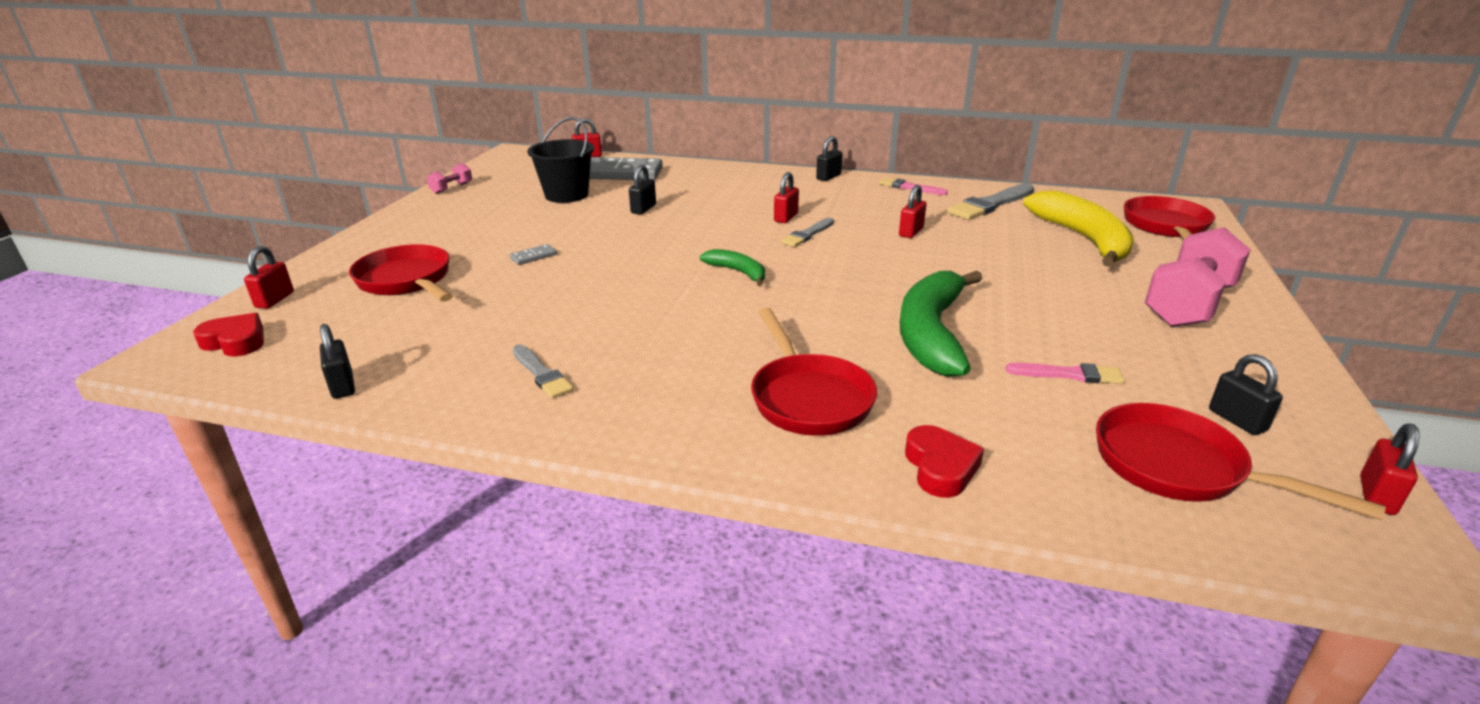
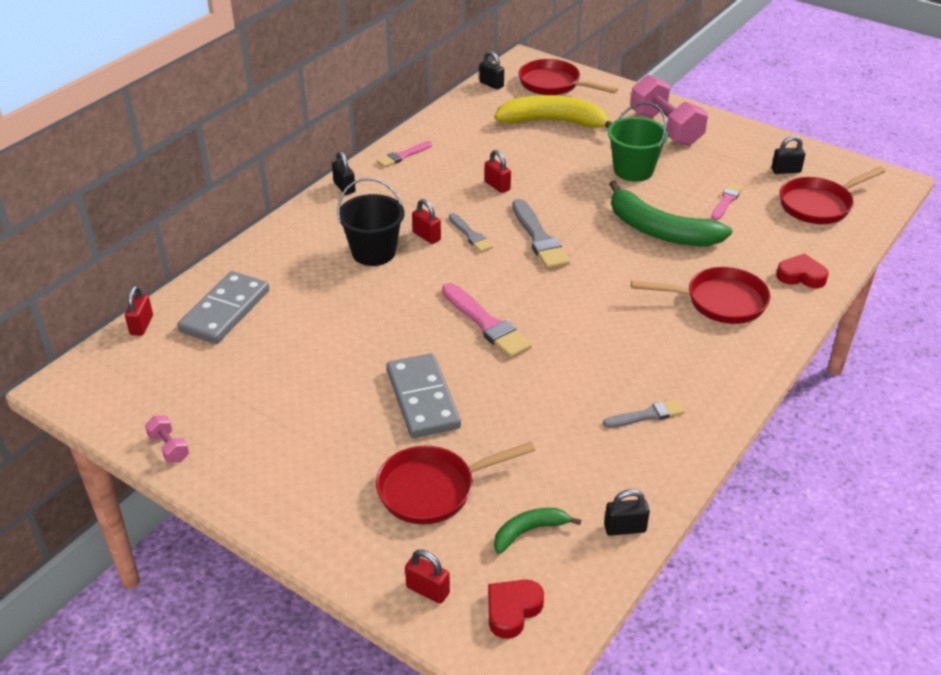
camera: 70 degrees left, 10 degrees up
grey domino [510,244,557,265] -> grey domino [386,353,461,438], size x2.47
black bucket [527,117,594,203] -> black bucket moved to [337,178,405,266]
black padlock [629,165,656,215] -> black padlock moved to [479,51,504,90]
green banana [700,249,765,286] -> green banana moved to [494,508,581,554]
grey brush [948,183,1034,220] -> grey brush moved to [512,199,570,269]
red padlock [1360,423,1420,515] -> none
none -> pink brush [442,283,532,358]
none -> green bucket [607,102,668,181]

